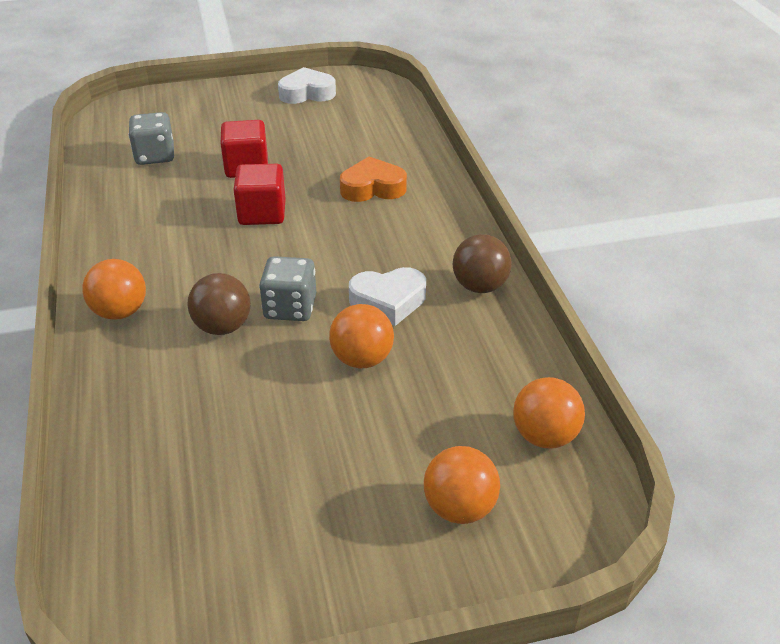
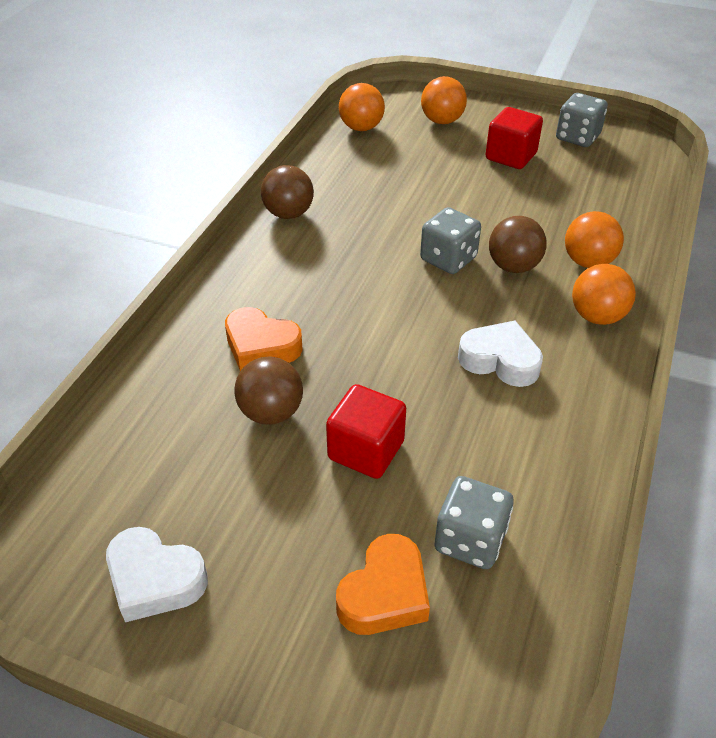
camera: 145 degrees left, 5 degrees up
red cube [233,164,286,225] -> red cube moved to [485,107,543,169]
orange ball [329,304,394,368] -> orange ball moved to [565,211,624,268]
white heart [349,267,426,326] -> white heart moved to [458,321,543,387]
none -> brown ball [234,356,303,425]
none -> orange heart [336,534,430,635]
none -> grey dice [556,93,608,147]

